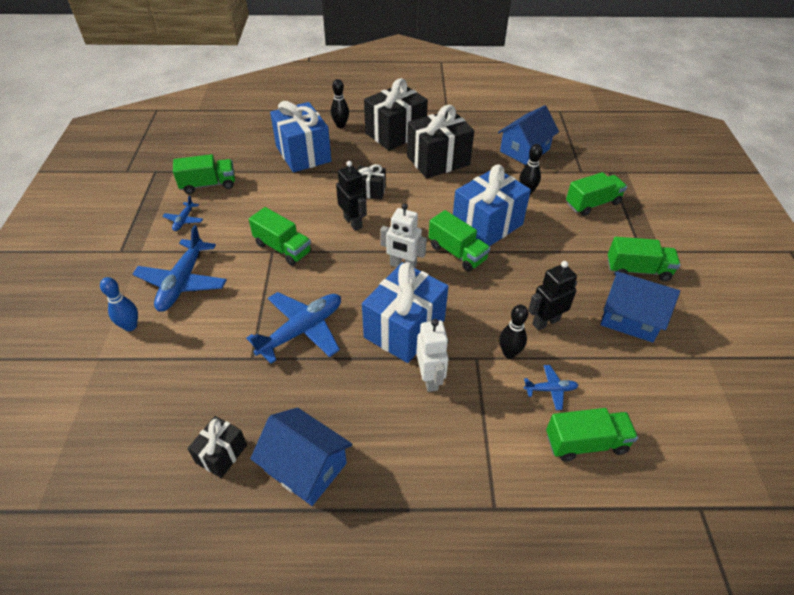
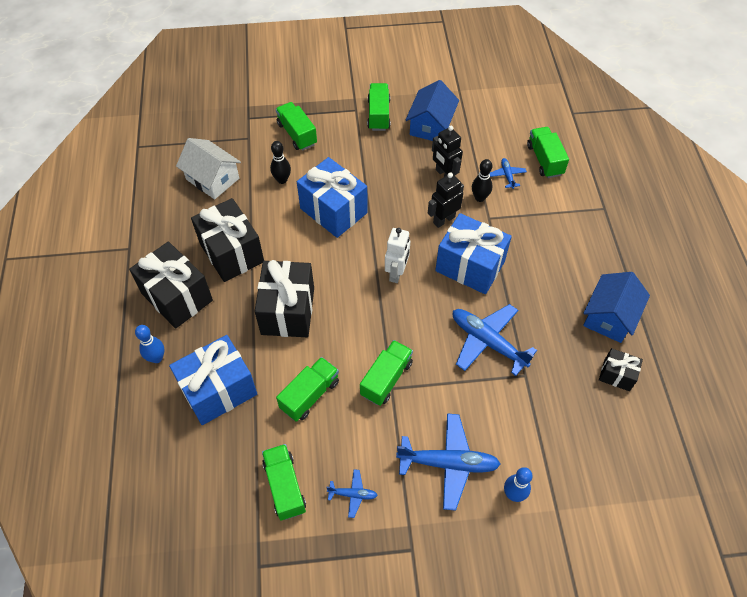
camera: 95 degrees left, 10 degrees up
black bowling pin [331,79,349,128] -> blue bowling pin [135,325,164,363]
black robot [336,161,367,231] -> black robot moved to [428,172,464,228]
black gift [357,164,386,200] -> black gift [255,260,314,337], size x1.94
white robot [416,319,449,392] -> none
green truck [429,210,491,272] -> green truck moved to [276,357,339,422]
blue house [498,105,559,165] -> white house [176,138,241,199]

